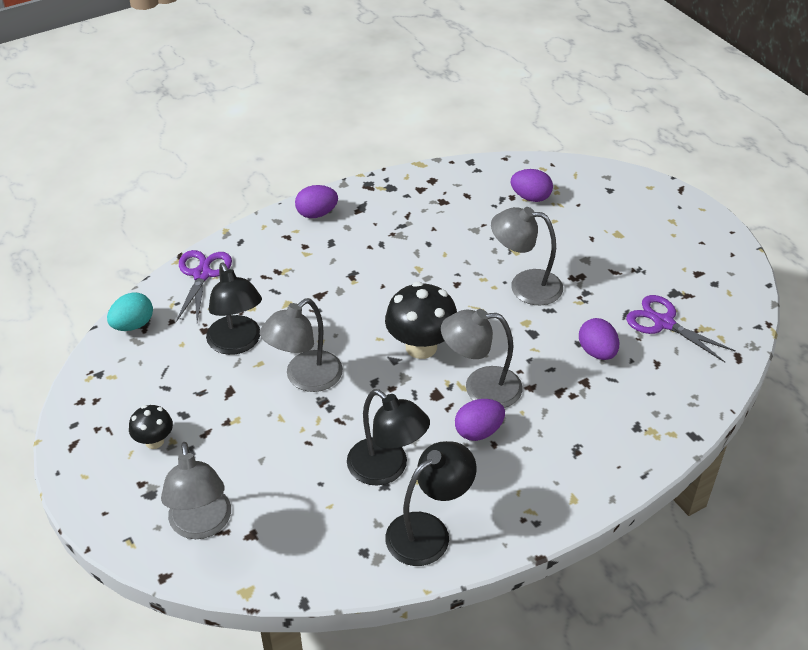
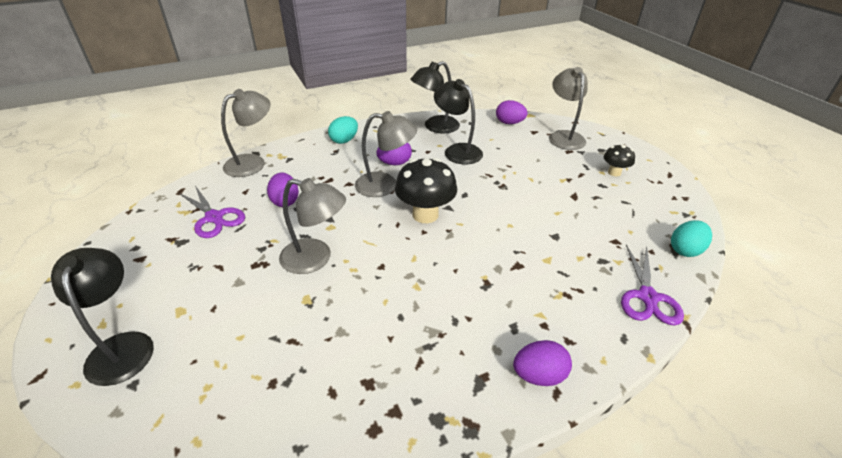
camera: 175 degrees left, 5 degrees down
black lamp [206,262,262,355] -> black lamp moved to [51,248,154,386]
grey lamp [260,298,343,392] -> grey lamp moved to [221,89,270,177]
purple egg [511,169,553,202] -> purple egg moved to [496,100,527,124]
none -> turquoise egg [328,116,358,144]

